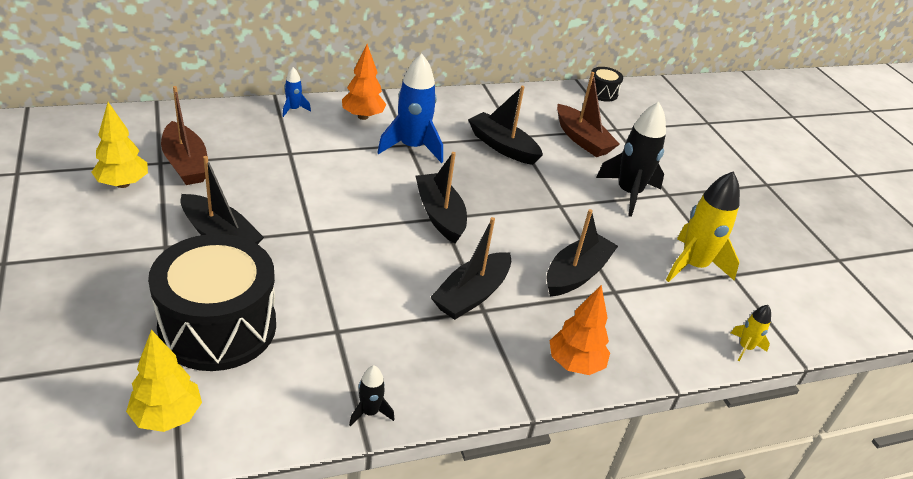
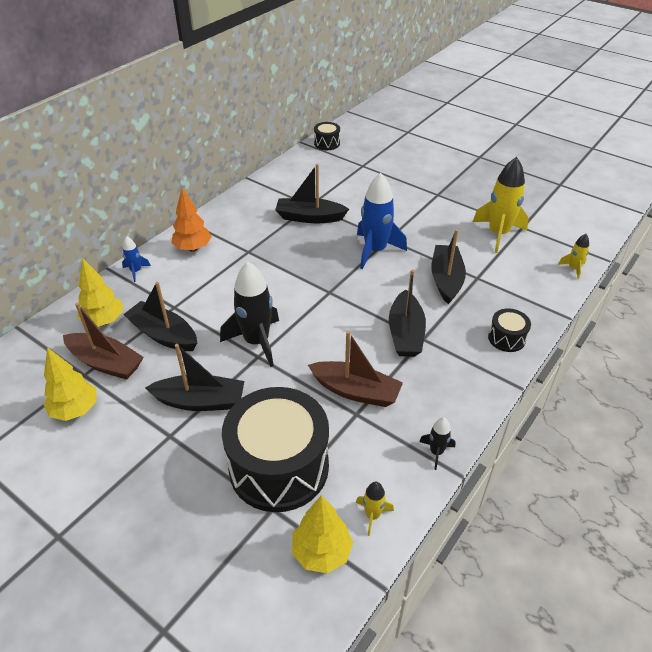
camera: 30 degrees left, 5 degrees up
blue rocket [377,54,443,163] -> blue rocket moved to [357,173,407,269]
black boat [415,152,467,243] -> black boat moved to [123,282,197,351]
orange tree [550,285,610,375] -> black drum [488,308,531,352]
brown boat [557,72,620,157] -> brown boat moved to [308,331,403,407]
black rocket [596,102,666,217] -> black rocket moved to [220,262,279,367]
none -> yellow tree [77,258,123,327]
none -> yellow rocket [356,482,394,536]

